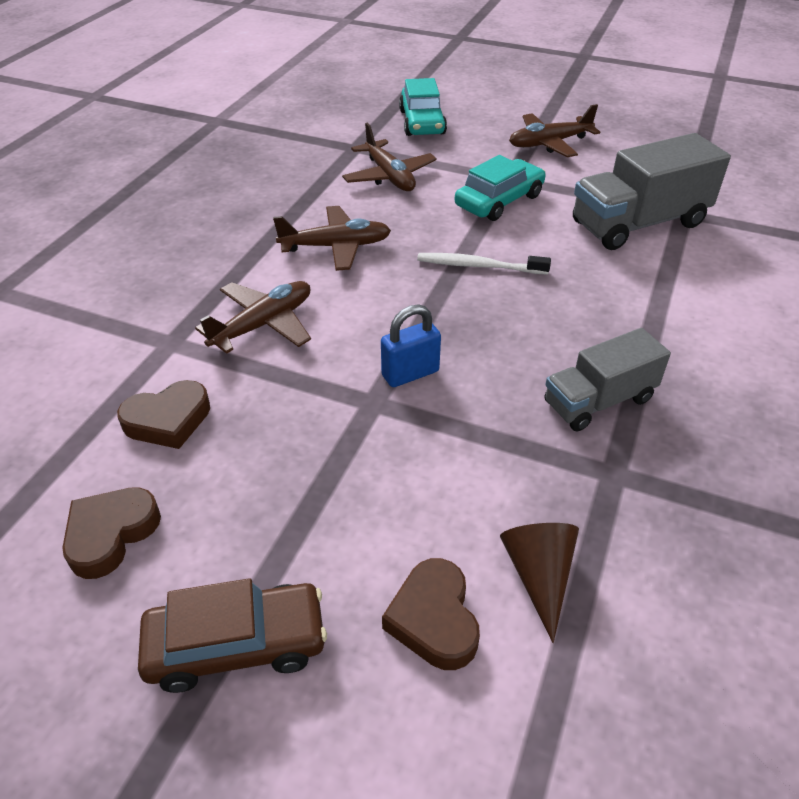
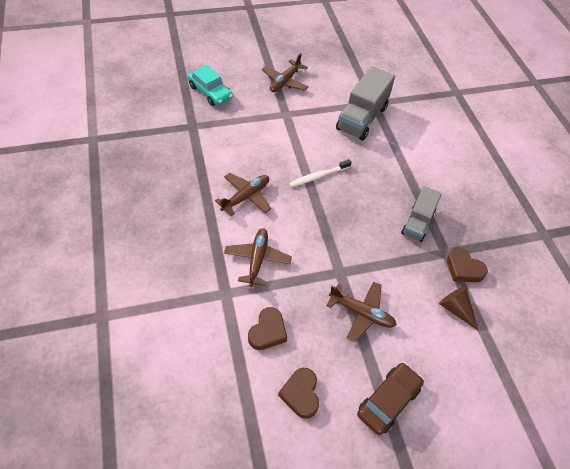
camera: 40 degrees left, 10 degrees up
brown plane [342,123,437,191] -> brown plane moved to [326,281,397,342]
blue padlock [381,304,441,387] -> none
brown heart [382,558,480,670] -> brown heart moved to [447,248,488,282]
turquoise car [454,155,546,221] -> none

